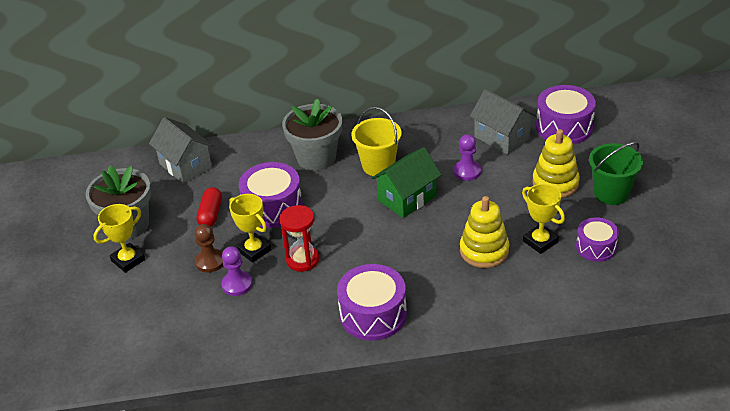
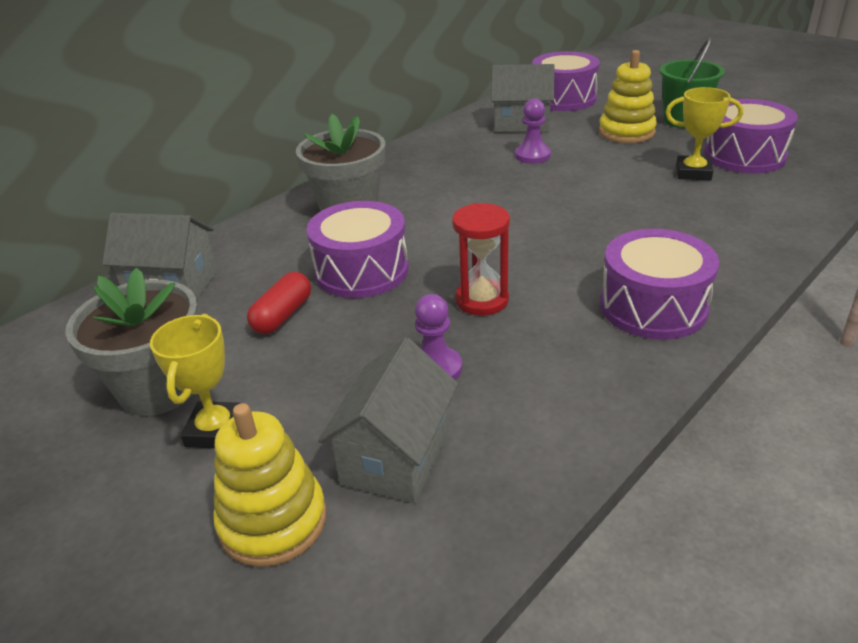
camera: 40 degrees left, 5 degrees down
brown pawn [195,224,223,273] -> none
red capsule [197,187,222,227] -> red capsule turned 60 degrees clockwise [247,272,311,334]
yellow trophy [229,194,271,263] -> none
yellow bucket [351,107,402,176] -> none
green house [372,147,441,218] -> none
yellow stacking toy [460,196,509,268] -> yellow stacking toy moved to [213,403,327,567]
purple drum [576,217,619,262] -> purple drum [704,99,798,174], size x1.61
none -> grey house [318,338,458,503]

